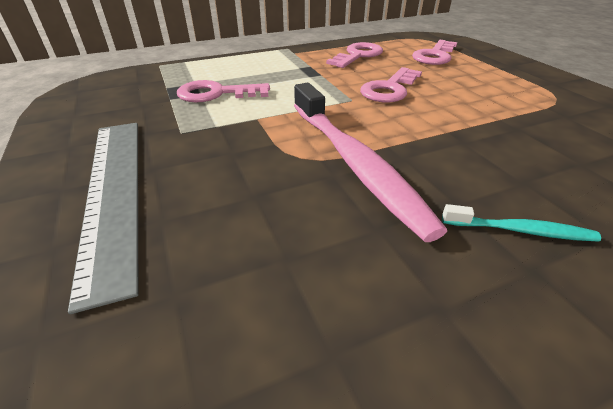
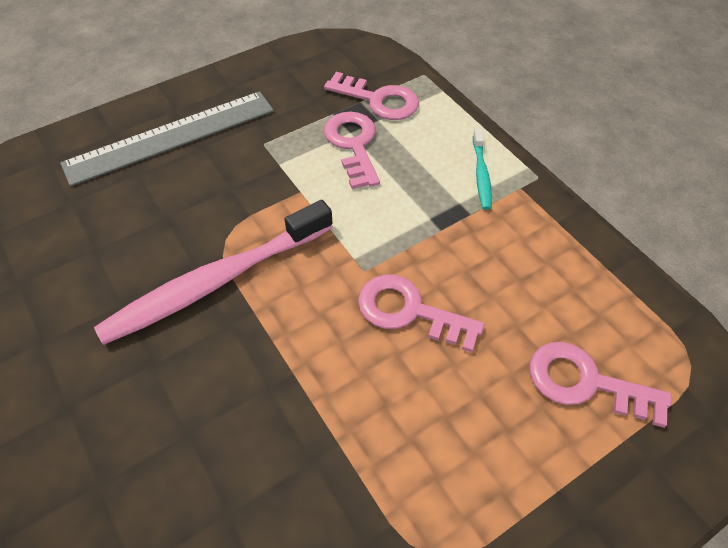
camera: 80 degrees right, 15 degrees up
pink key [326,42,383,68] -> pink key moved to [324,72,419,120]
turquoise toothbrush [442,204,601,242] -> turquoise toothbrush moved to [473,129,492,210]

